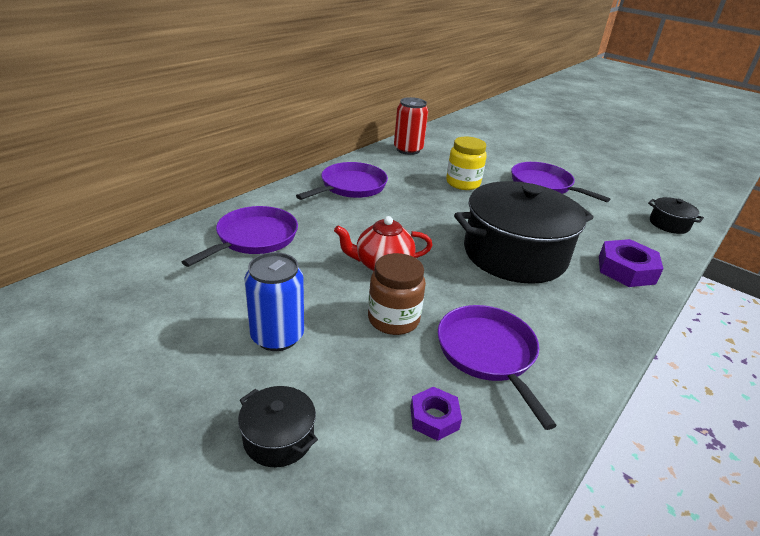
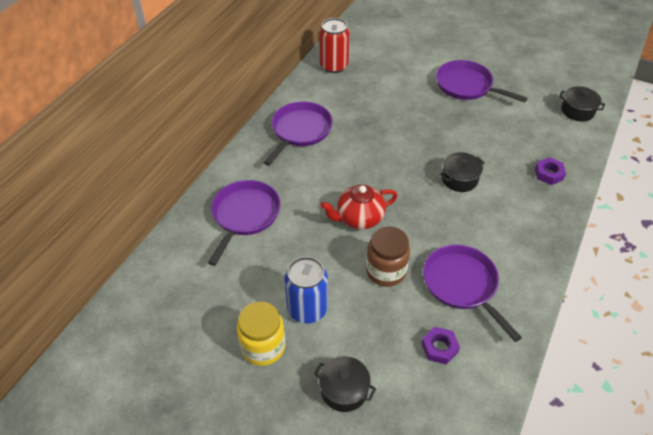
camera: 10 degrees left, 15 degrees up
yellow jar [446,137,487,190] -> yellow jar moved to [237,301,285,366]
black pot [454,181,594,284] -> black pot [440,152,484,192], size x0.42
purple nut [599,239,663,287] -> purple nut [535,157,566,185], size x0.60

